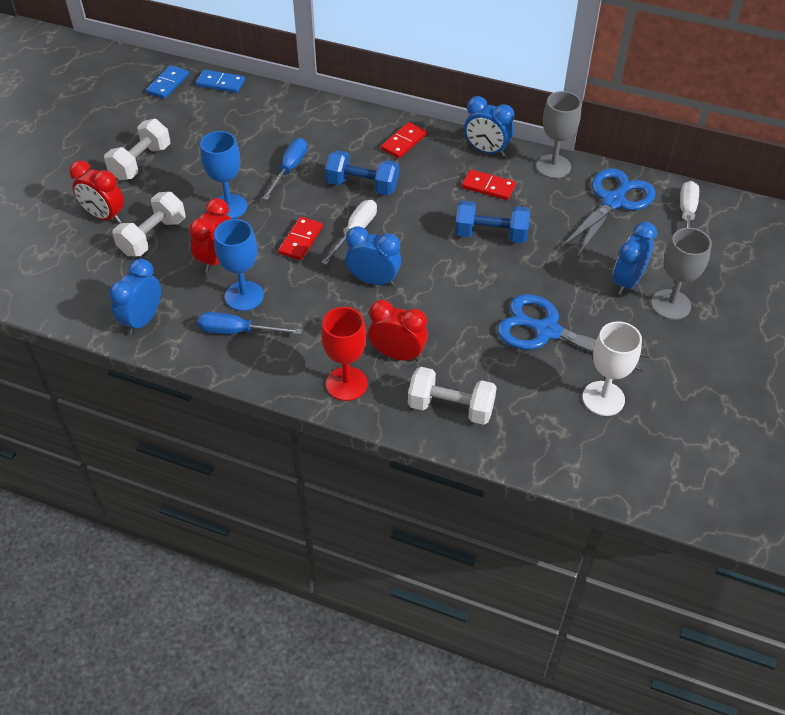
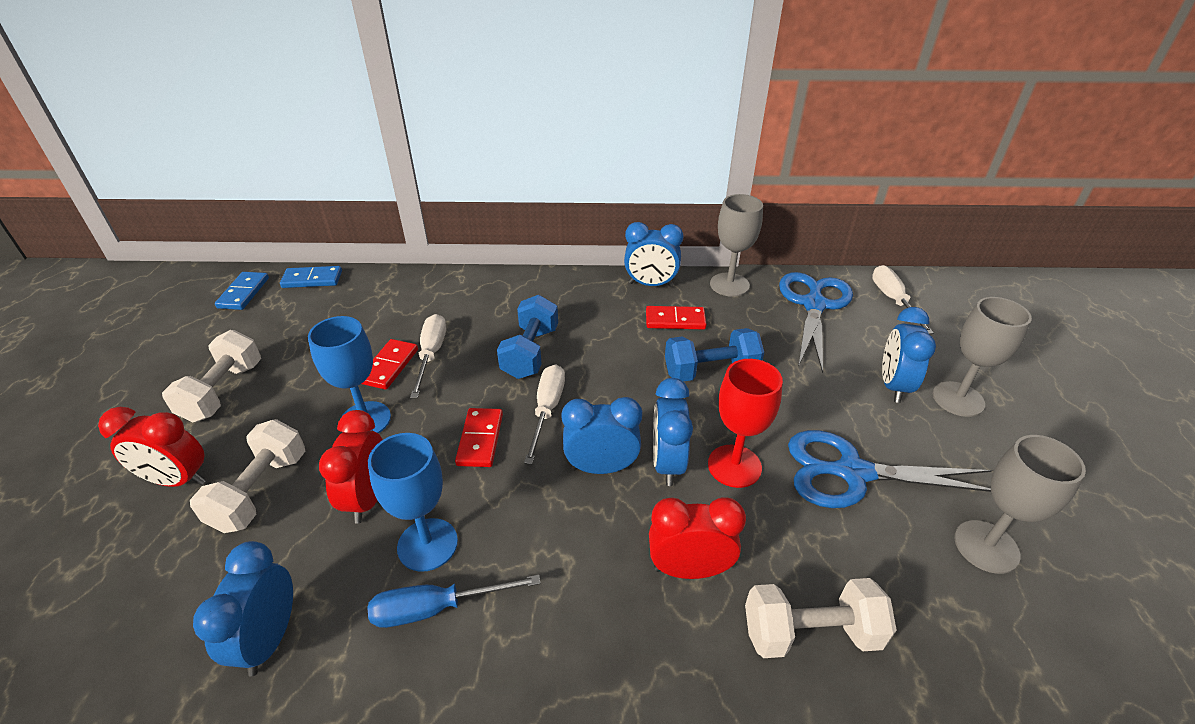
camera: 20 degrees left, 10 degrees down
blue screwdriver [263,138,307,200] -> white screwdriver [410,314,446,398]
red goblet [321,307,368,401] -> red goblet moved to [708,359,783,488]
blue dumbbell [325,150,399,196] -> blue dumbbell turned 75 degrees counterclockwise [497,295,558,379]
red domino [381,122,427,159] -> red domino moved to [362,339,418,390]
white goblet [582,321,642,416] -> grey goblet [954,435,1086,574]
none -> blue clock [653,378,693,486]

